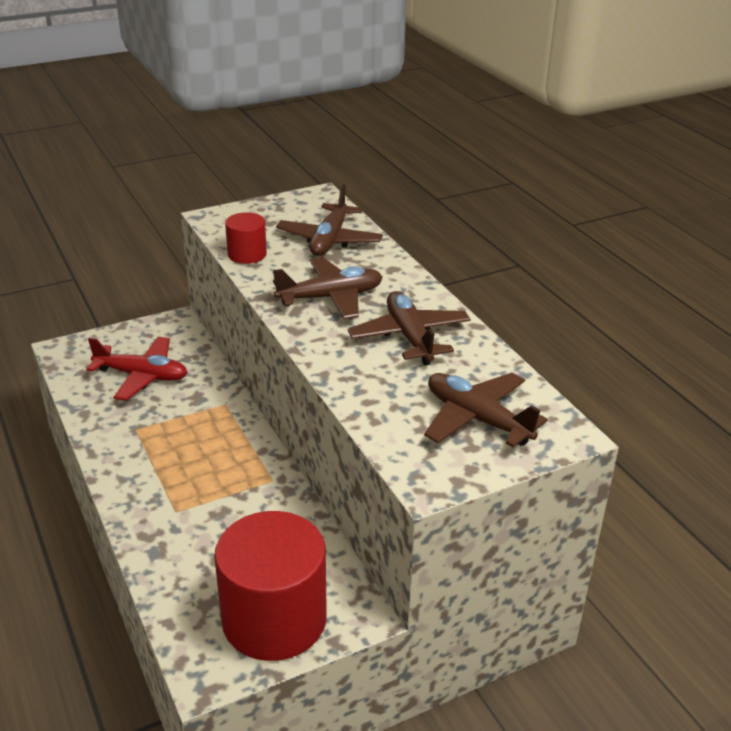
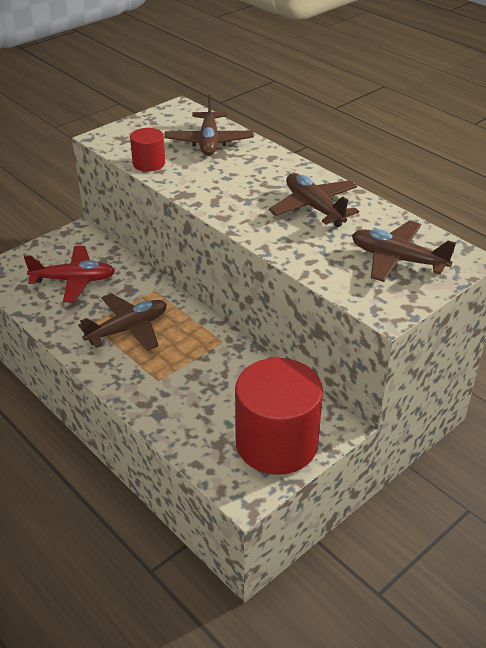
camera: 15 degrees left, 5 degrees up
brown plane [273,257,383,319] -> brown plane moved to [78,293,167,351]

